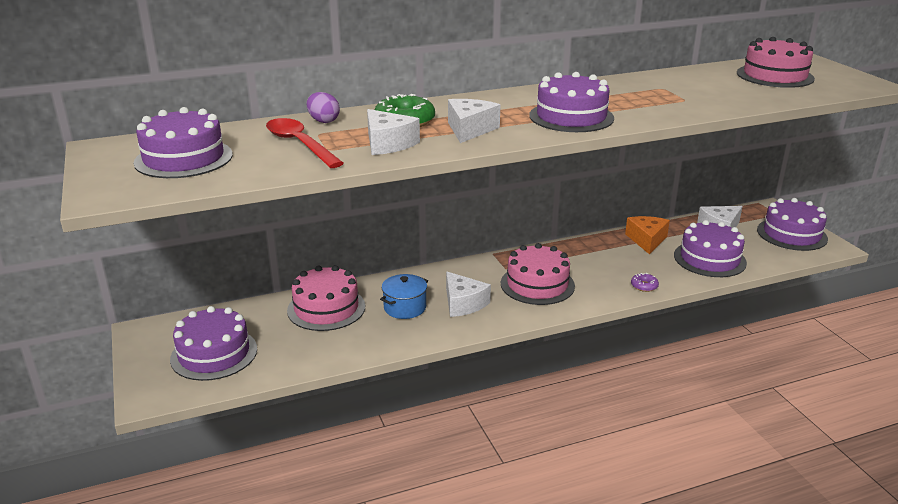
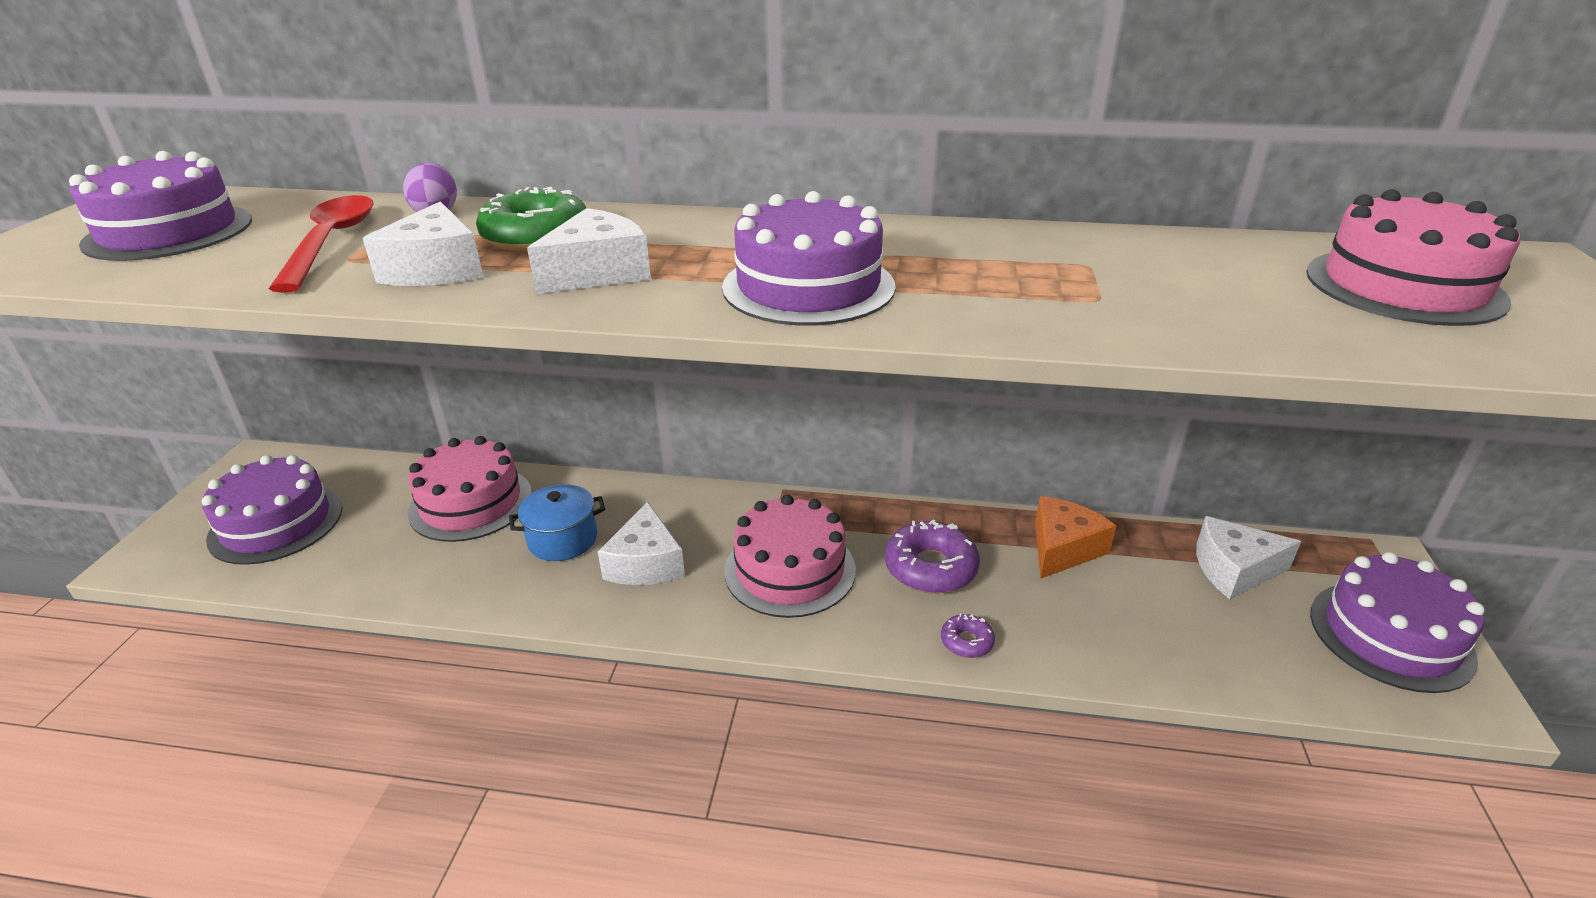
camera: 30 degrees right, 5 degrees up
purple cake [674,220,747,277] -> none
none -> purple donut [885,519,980,594]

